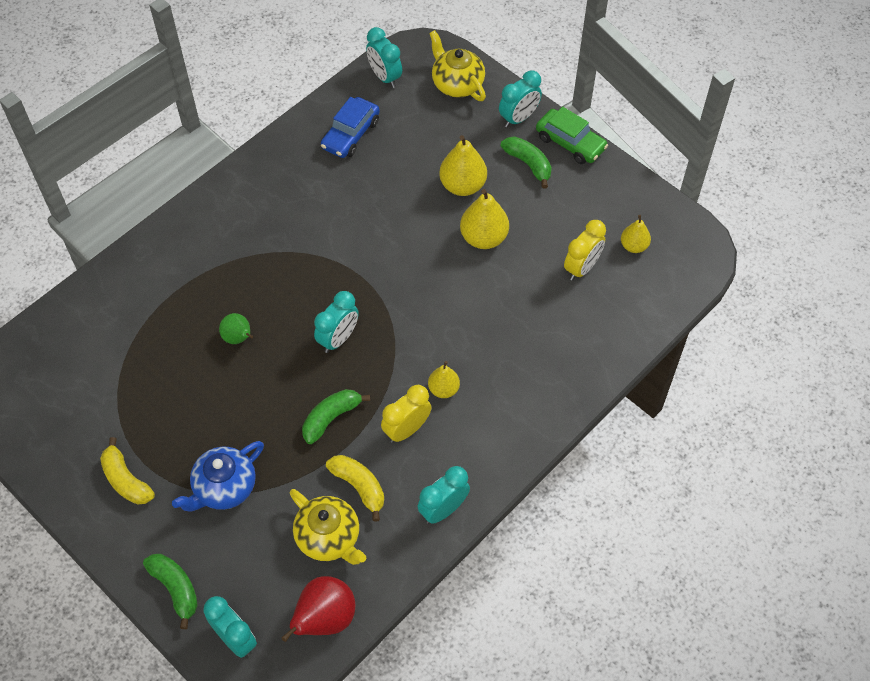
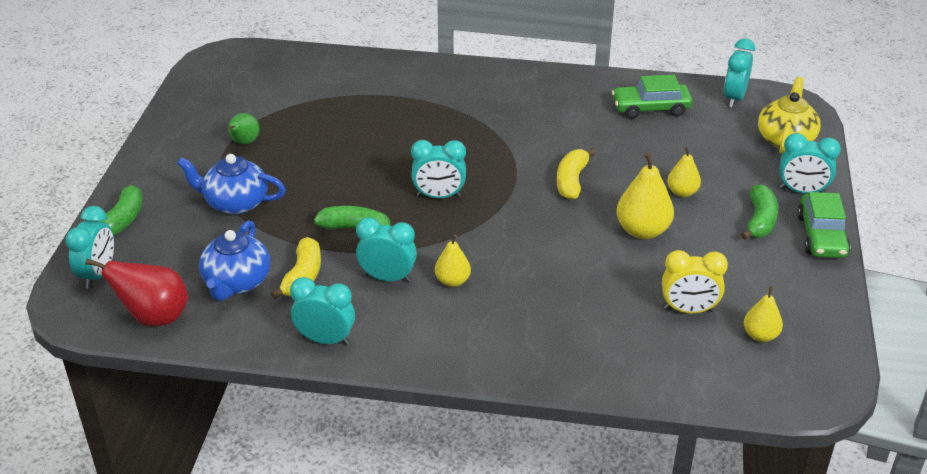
camera: 55 degrees right, 20 degrees down
yellow banana [100,437,155,504] -> yellow banana moved to [557,148,596,200]
green pear [219,313,253,344] -> green pear moved to [228,113,259,144]
yellow teapot [289,489,366,565] -> blue teapot [199,220,270,301]
blue car [321,97,380,158] -> green car [612,75,693,119]
yellow clock [381,385,432,443] -> turquoise clock [356,217,417,282]
yellow pear [439,135,487,196] -> yellow pear [667,147,701,197], size x0.61

